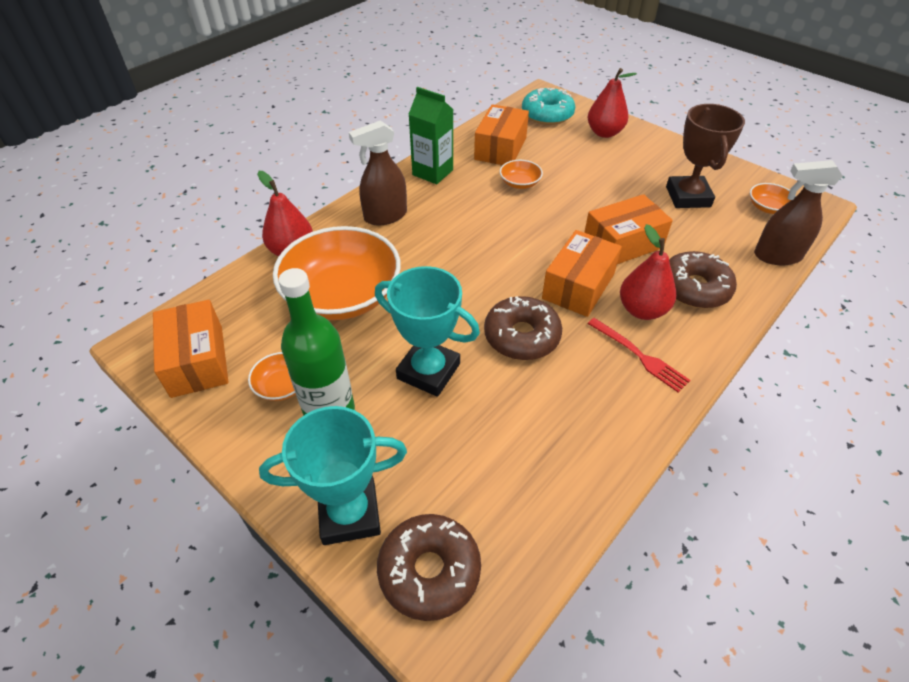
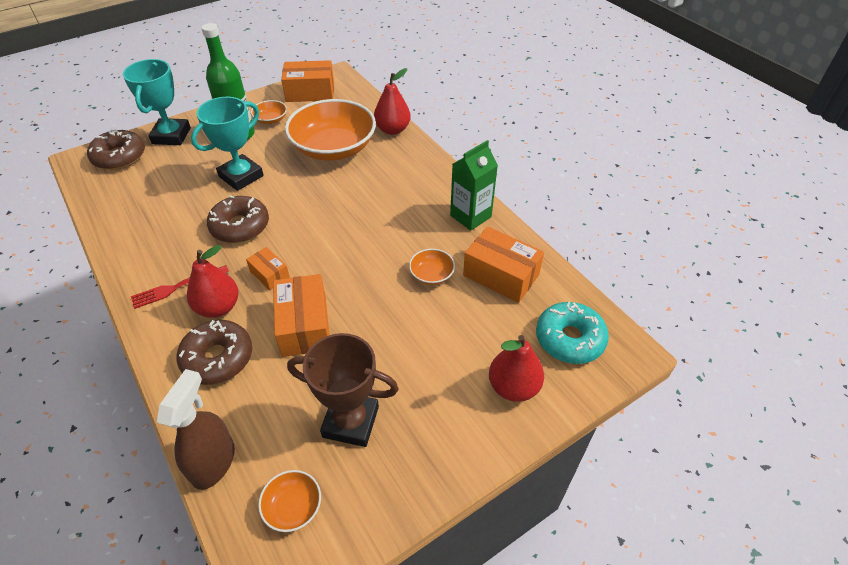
camera: 105 degrees right, 0 degrees up
brown spray bottle [349,120,407,226] -> none
orange box [542,230,622,317] -> orange box [246,247,290,290], size x0.55

